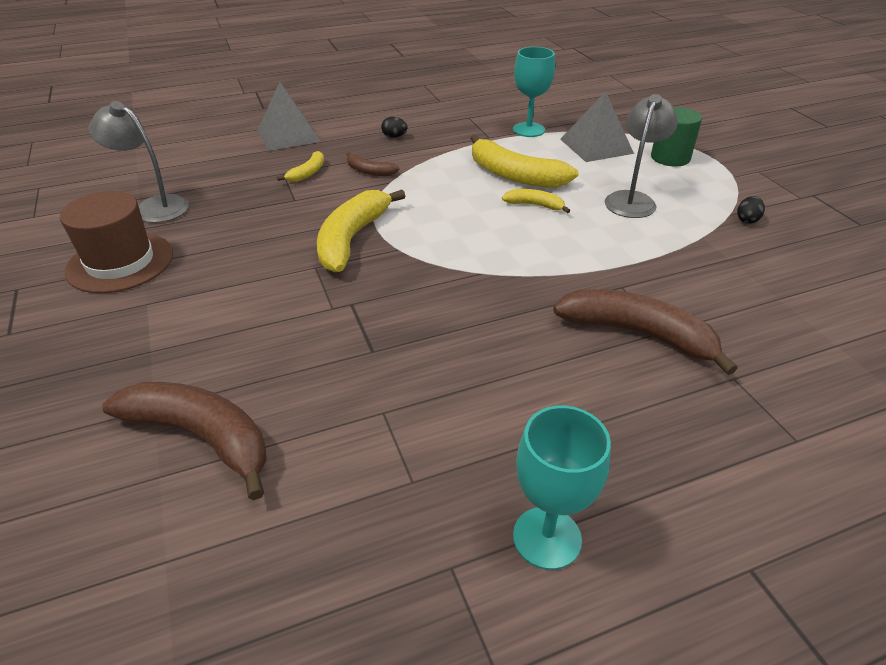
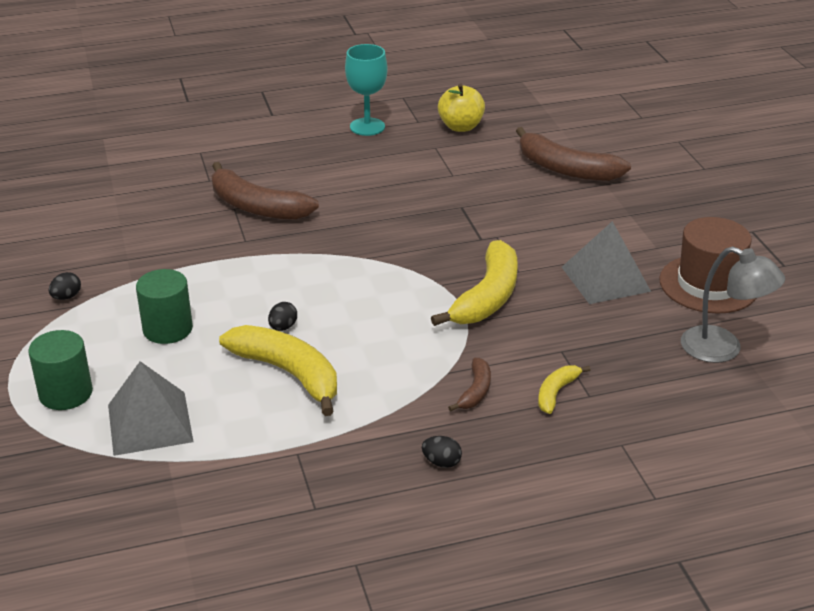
camera: 175 degrees left, 5 degrees down
grey pyramid [258,82,321,151] -> grey pyramid moved to [562,221,651,304]
brown banana [346,152,399,176] -> brown banana turned 75 degrees clockwise [448,358,491,412]
yellow banana [502,189,571,213] -> black egg [268,302,297,331]
turquoise goblet [513,47,555,137] -> none
grey lamp [605,94,678,218] -> green cylinder [136,269,193,344]
none -> yellow apple [438,83,485,132]

